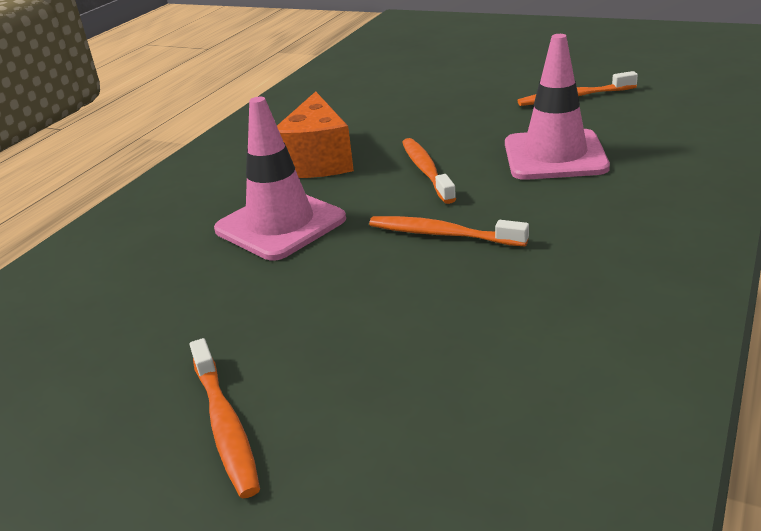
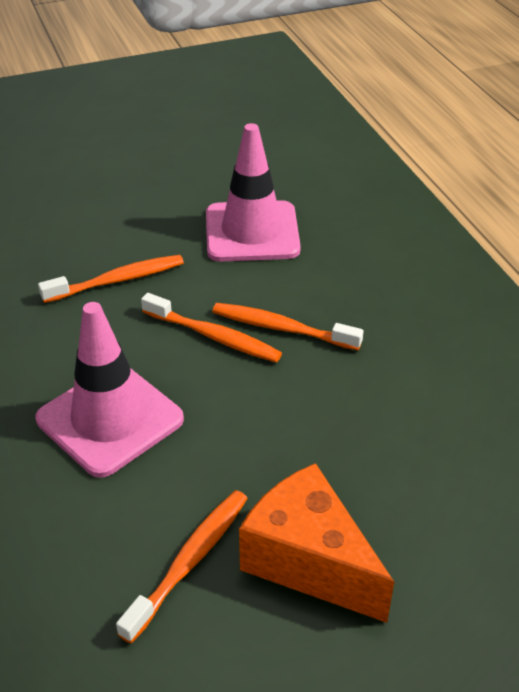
camera: 130 degrees right, 10 degrees up
orange toothbrush [190,338,260,498] -> orange toothbrush moved to [212,303,364,350]
orange cheese [277,91,354,178] -> orange cheese moved to [239,463,394,623]

